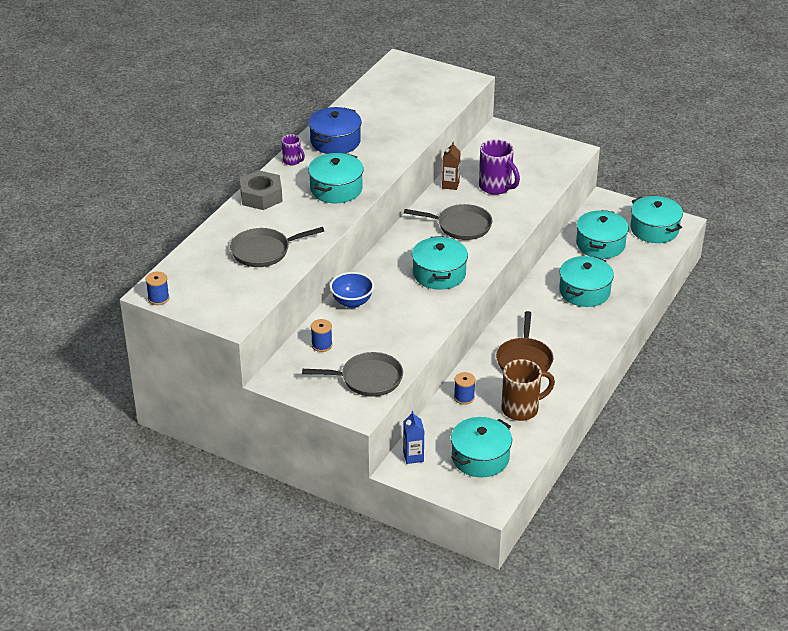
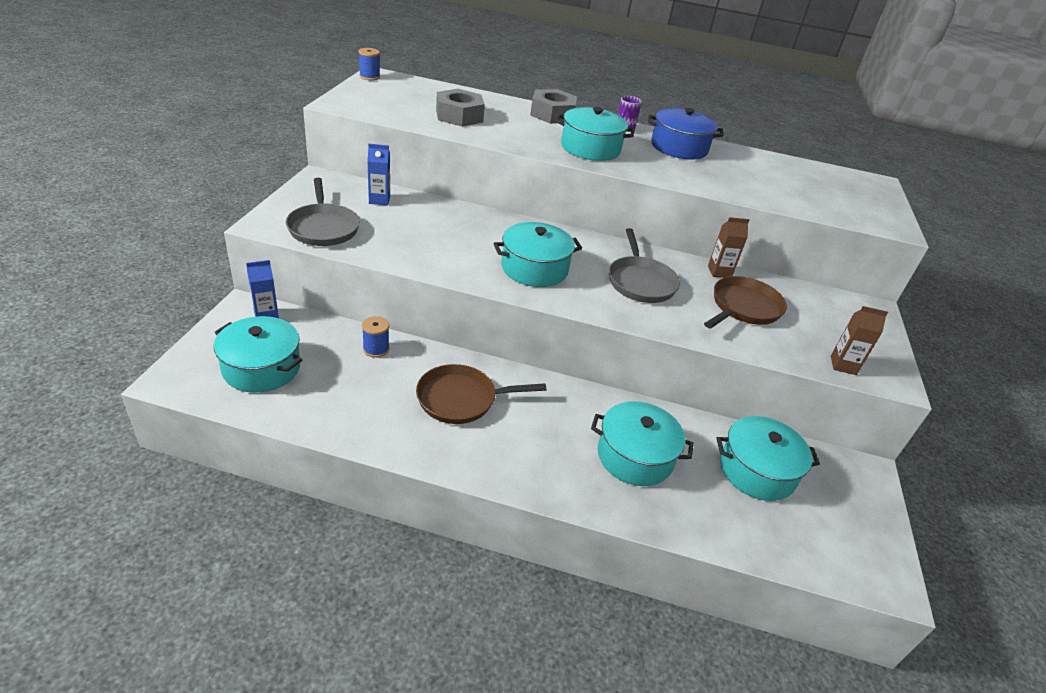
camera: 70 degrees right, 0 degrees up
grey pan [230,227,324,267] -> grey nut [436,89,485,127]
blue spool [311,319,332,352] -> blue carton [367,144,390,206]
blue bowl [330,272,374,308] -> none
purple mug [479,140,520,195] -> brown pan [704,276,787,329]
brown mug [502,359,555,421] -> none
turquoise pot [631,196,683,243] -> none
none -> brown carton [831,306,888,375]

